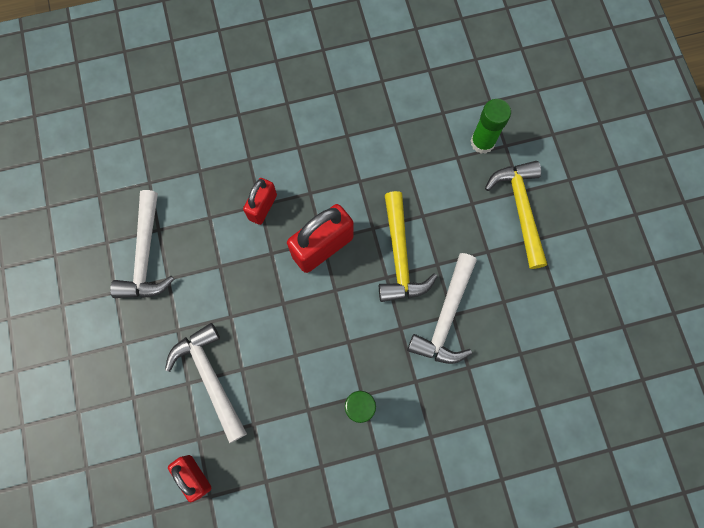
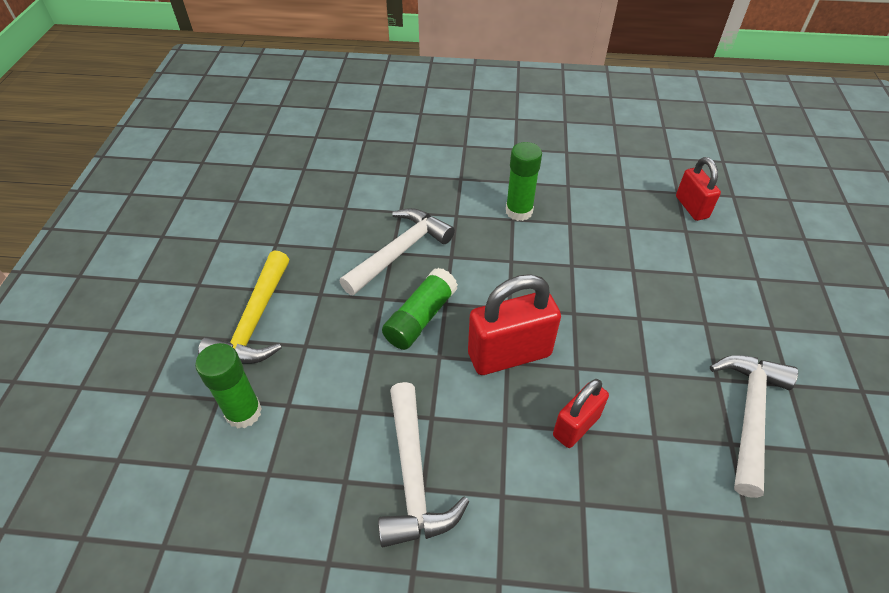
camera: 160 degrees left, 25 degrees down
white hammer [165,323,247,443] -> white hammer moved to [378,382,469,547]
yellow hammer [379,191,438,302] -> green glue stick [382,268,458,350]

